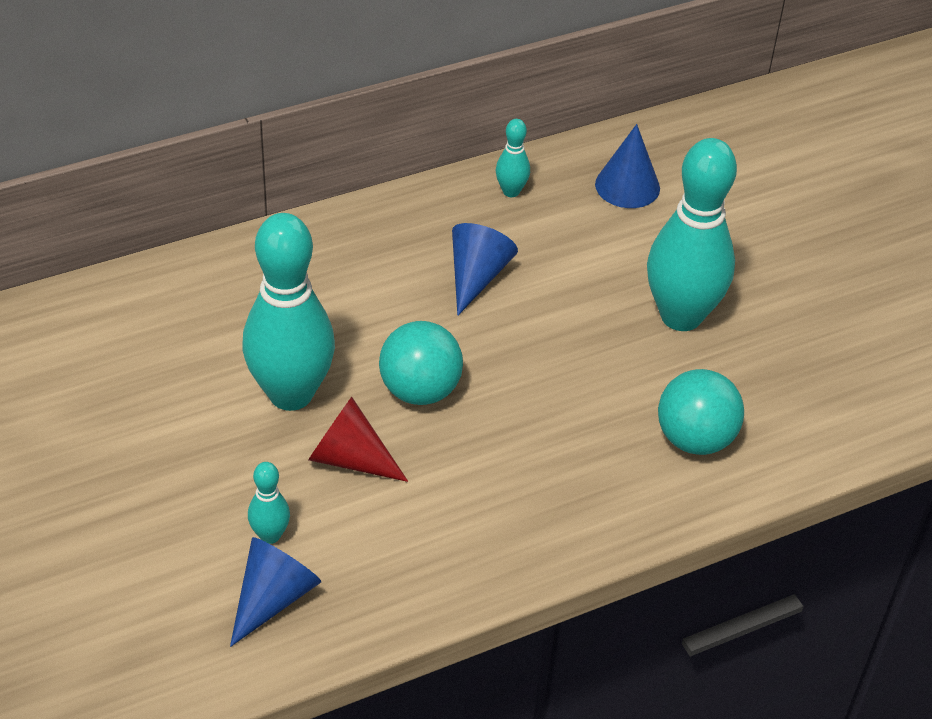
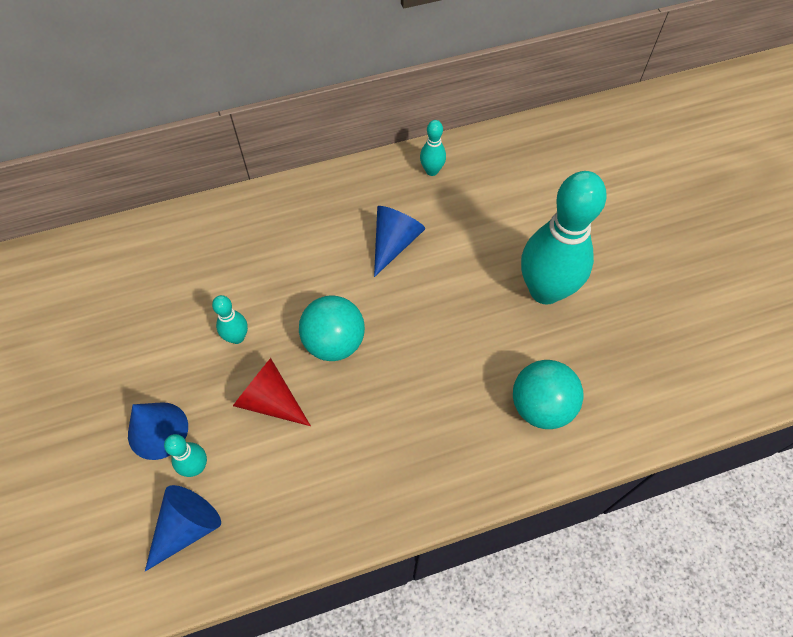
camera: 10 degrees right, 15 degrees up
turquoise bowling pin [242,213,335,411] -> turquoise bowling pin [212,295,248,344], size x0.43
blue cone [595,124,660,208] -> blue cone moved to [128,402,188,460]

